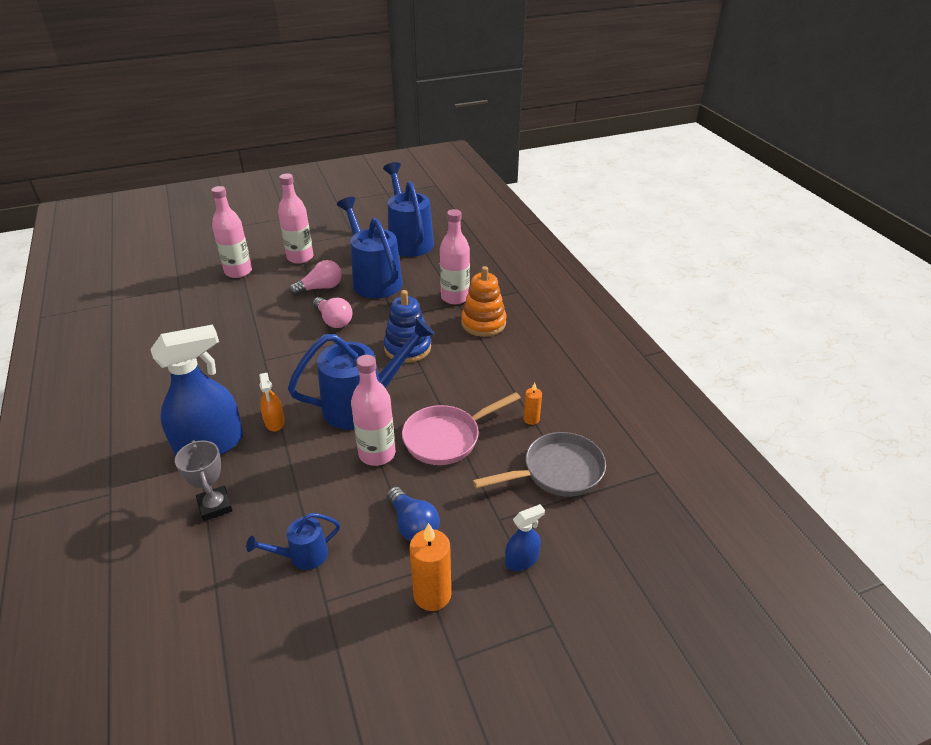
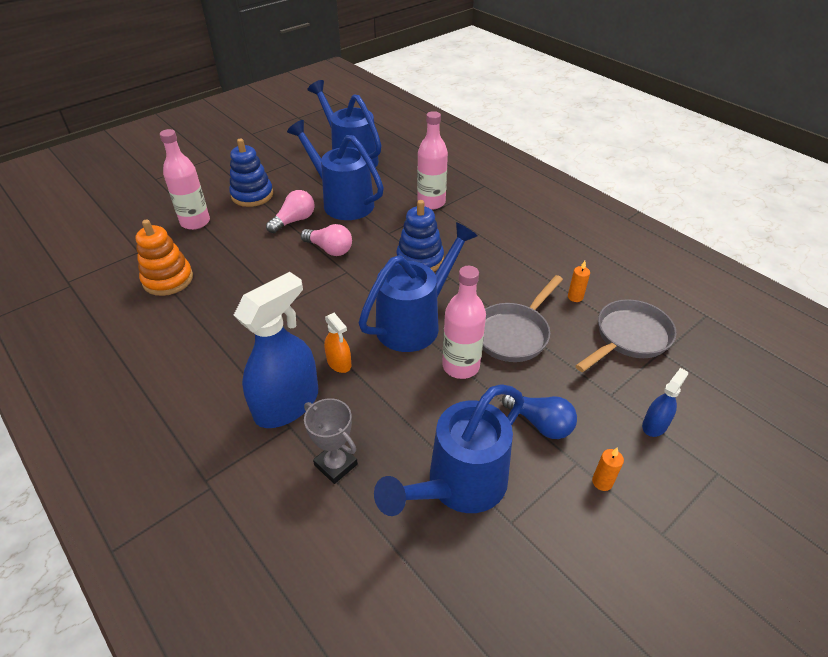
camera: 20 degrees left, 5 degrees up
blue watering can [246,513,340,570] -> blue watering can [374,384,524,516], size x2.03
pink bottle [278,173,313,264] -> blue stacking toy [229,138,273,207]
pink pan [402,392,521,465] -> grey pan [482,275,563,362]
orange candle [409,523,451,611] -> orange candle [592,447,624,491], size x0.54
orange stacking toy [461,266,506,337] -> orange stacking toy moved to [136,219,193,296]

